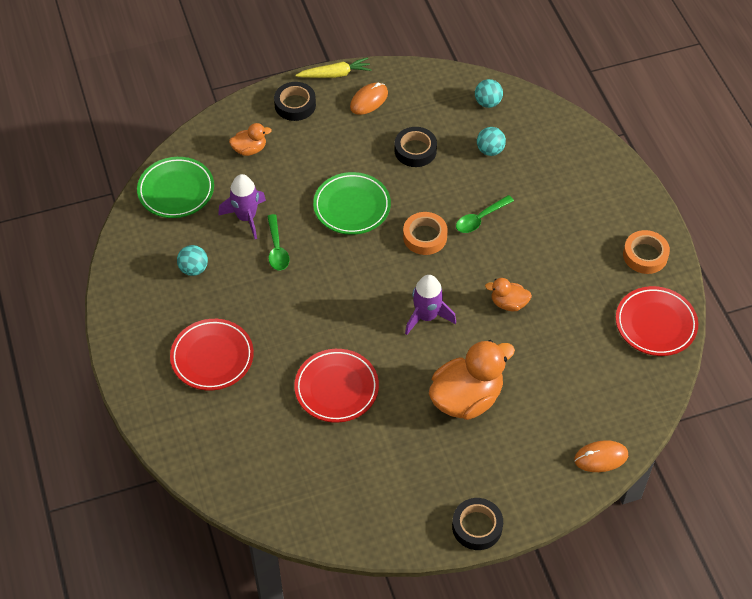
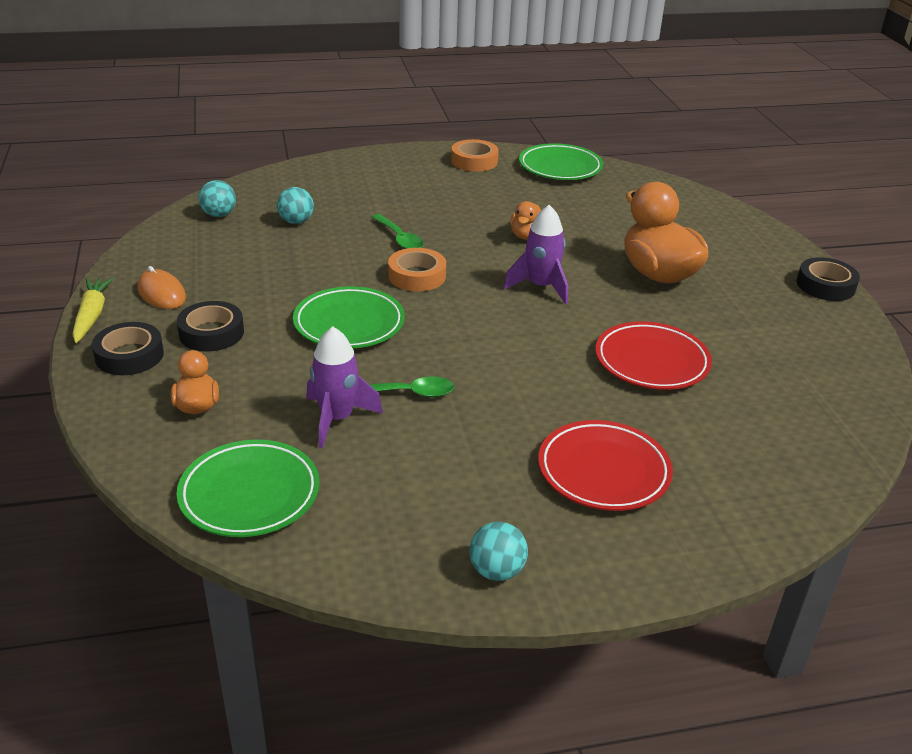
camera: 85 degrees left, 20 degrees down
turquoise ball [177,245,208,276] -> turquoise ball moved to [470,522,528,581]
black tape [394,127,437,167] -> black tape moved to [177,301,244,352]
orange mouse [574,440,628,472] -> none
red plate [616,286,698,356] -> green plate [519,143,603,180]

